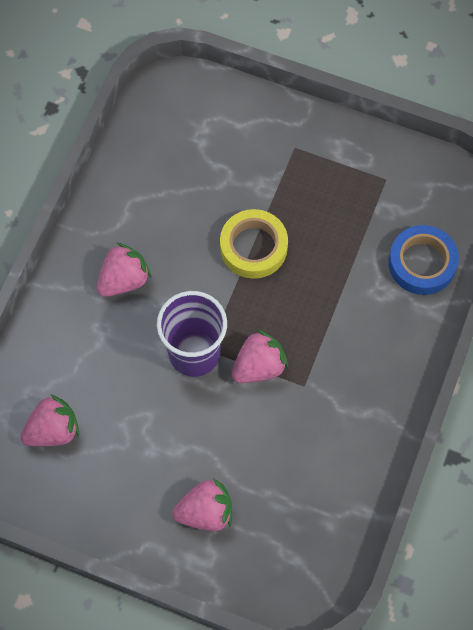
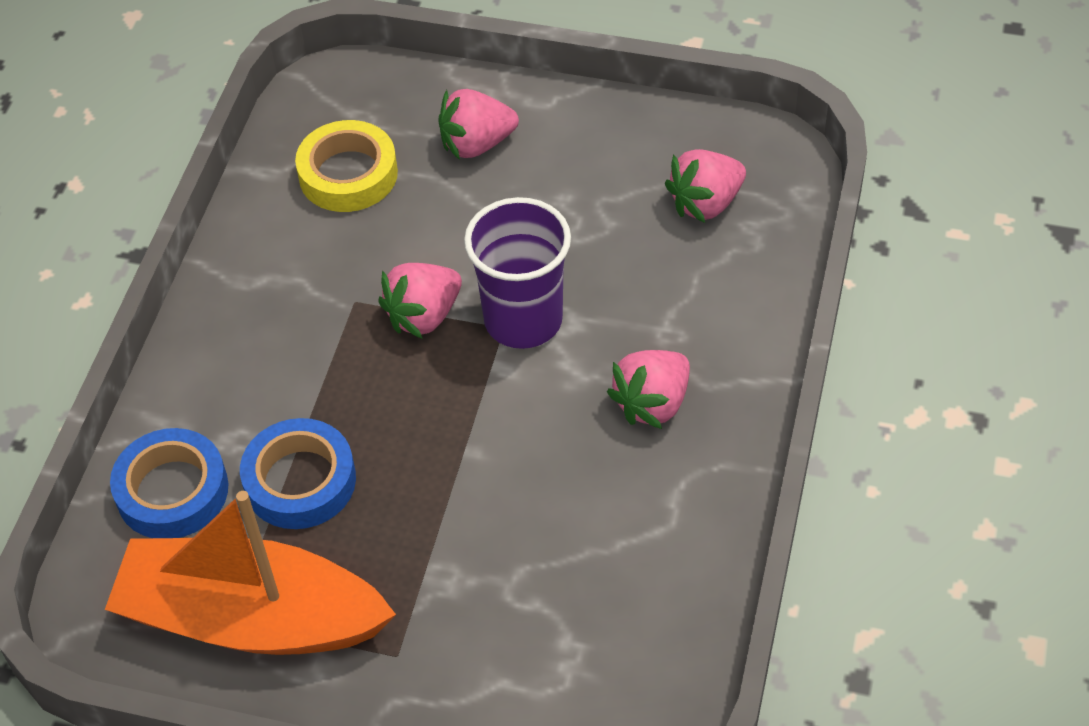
camera: 175 degrees right, 15 degrees down
yellow tape [220,209,288,279] -> yellow tape moved to [295,120,398,212]
none -> orange boat [105,491,396,655]
none -> blue tape [240,418,356,529]

